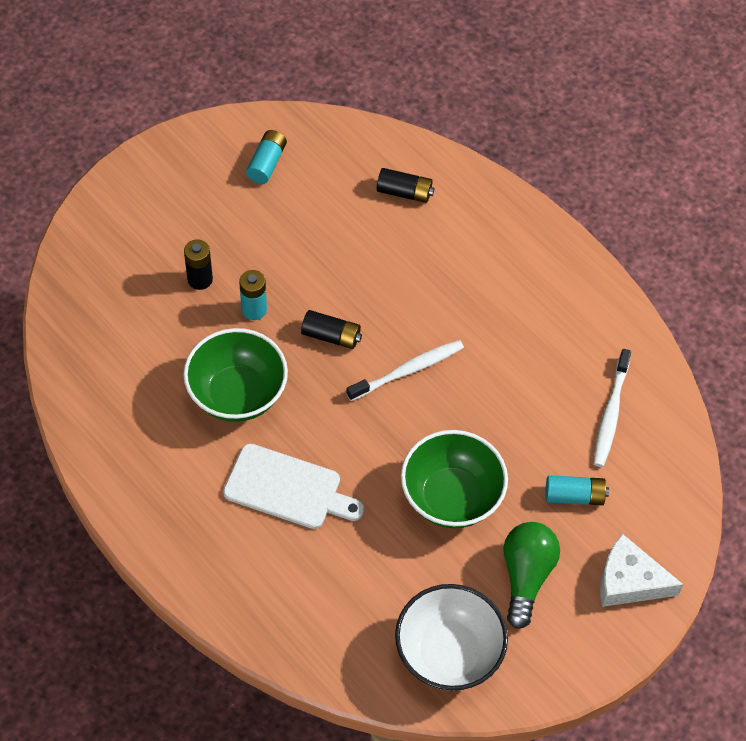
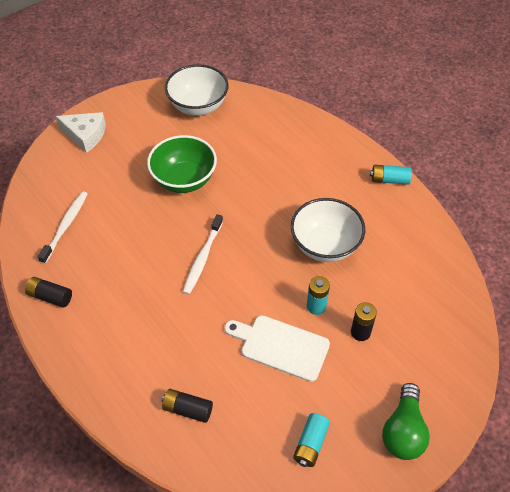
camera: 175 degrees left, 5 degrees down
green bowl [183,328,288,422] -> white bowl [291,198,365,262]
white cutting board [223,444,365,529] -> white cutting board moved to [224,315,330,382]
black battery [301,310,362,349] -> black battery moved to [25,277,72,308]
white toothbrush [346,340,464,401] -> white toothbrush turned 45 degrees counterclockwise [183,214,223,295]
green light bulb [503,522,560,629] -> green light bulb moved to [382,383,430,460]
turquoise battery [545,475,609,505] -> turquoise battery moved to [370,165,412,185]

